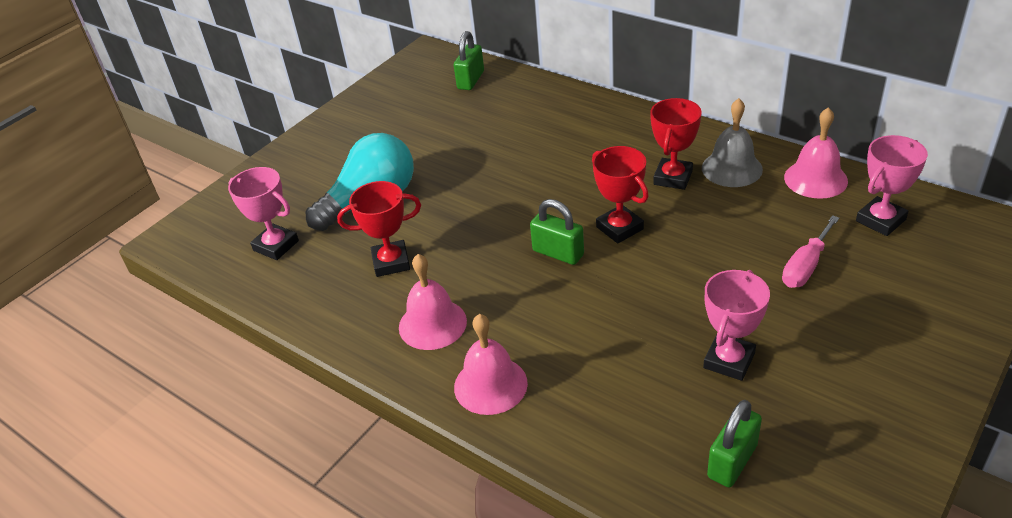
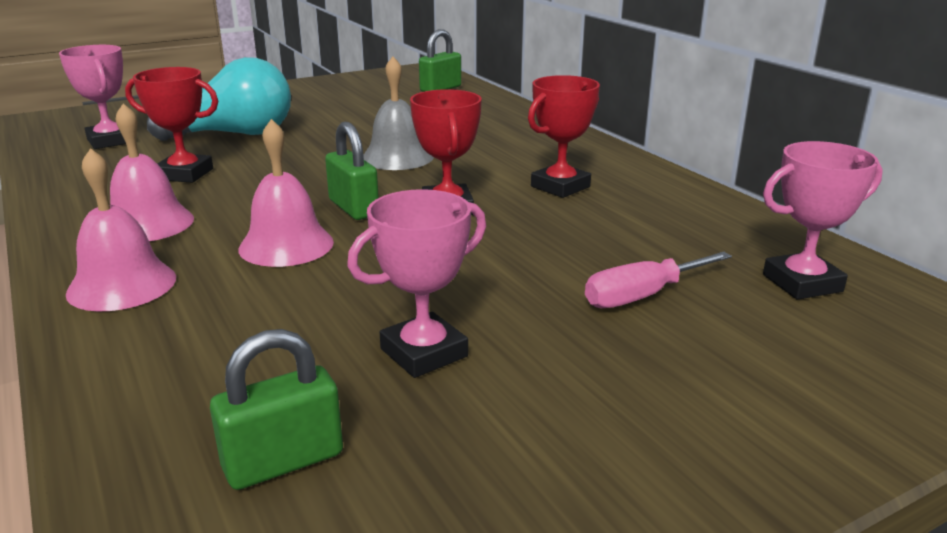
camera: 20 degrees right, 15 degrees down
grey bell [702,98,763,187] -> grey bell moved to [363,57,434,170]
pink bell [784,107,848,199] -> pink bell moved to [238,119,334,267]

